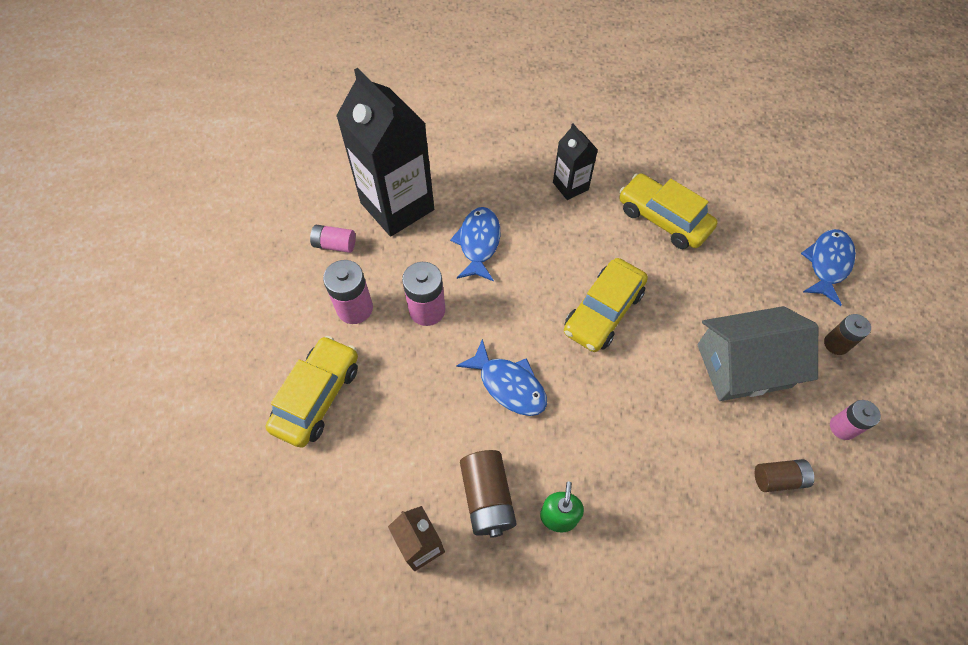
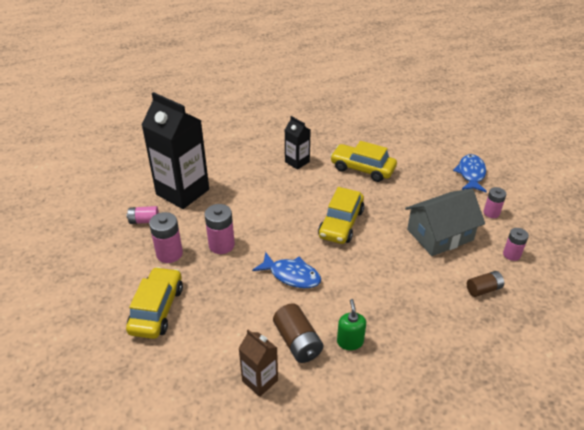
camera: 15 degrees left, 20 degrees down
blue fish [450,207,500,281] -> none
brown battery [824,314,871,355] -> pink battery [484,187,506,218]

